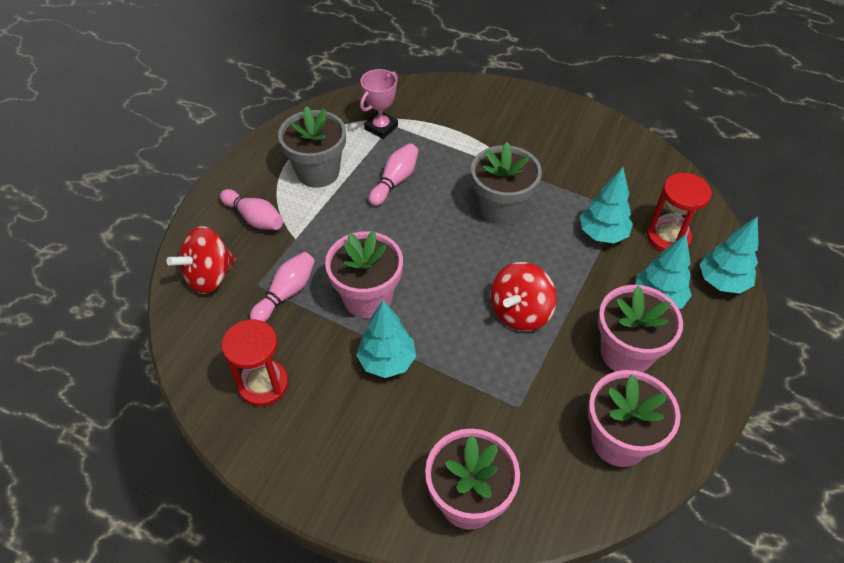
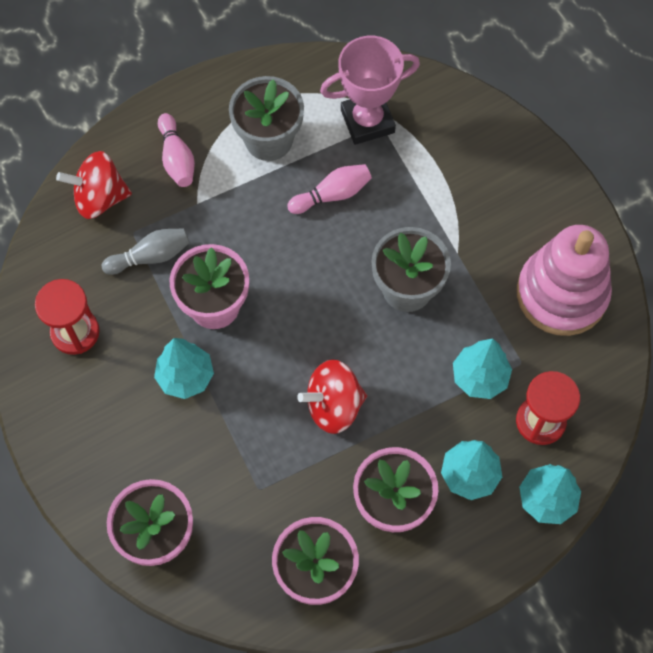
camera: 35 degrees right, 15 degrees up
pink bowling pin [250,252,315,322] -> grey bowling pin [102,228,190,275]
pink trophy [360,69,398,139] -> pink trophy [320,36,420,145], size x1.50
none -> pink stacking toy [517,225,612,336]

